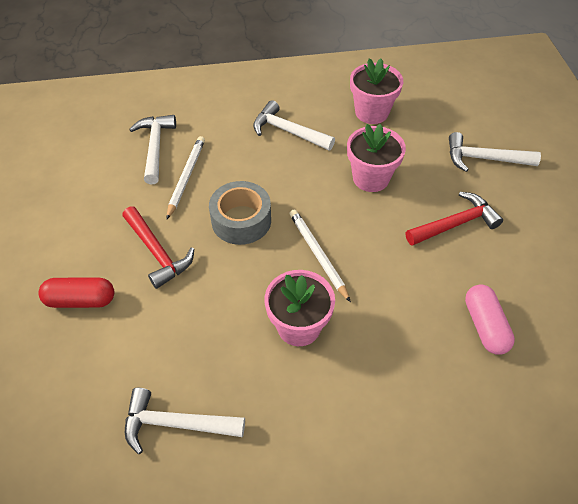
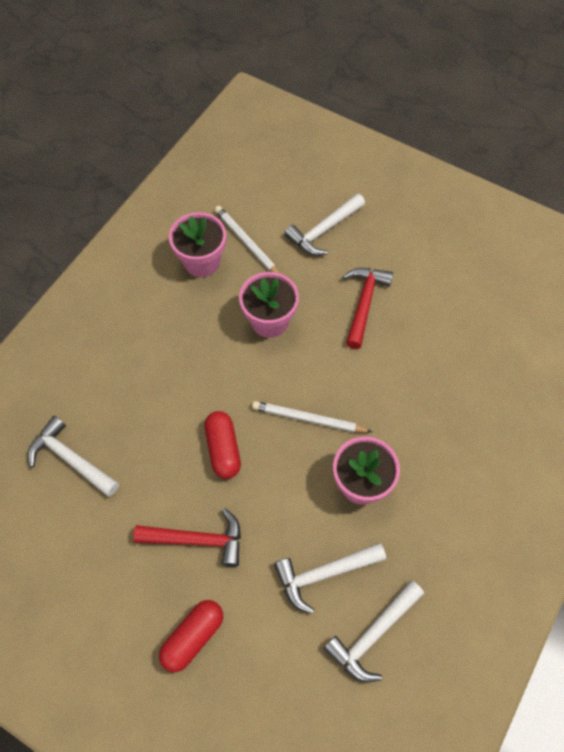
camera: 50 degrees left, 10 degrees up
white pencil [167,136,205,219] -> white pencil moved to [215,206,279,273]
grey tape [209,181,271,245] -> red capsule [204,411,241,479]
white hammer [253,100,335,151] -> white hammer moved to [274,543,386,614]
pink capsule [465,284,515,355] -> none

